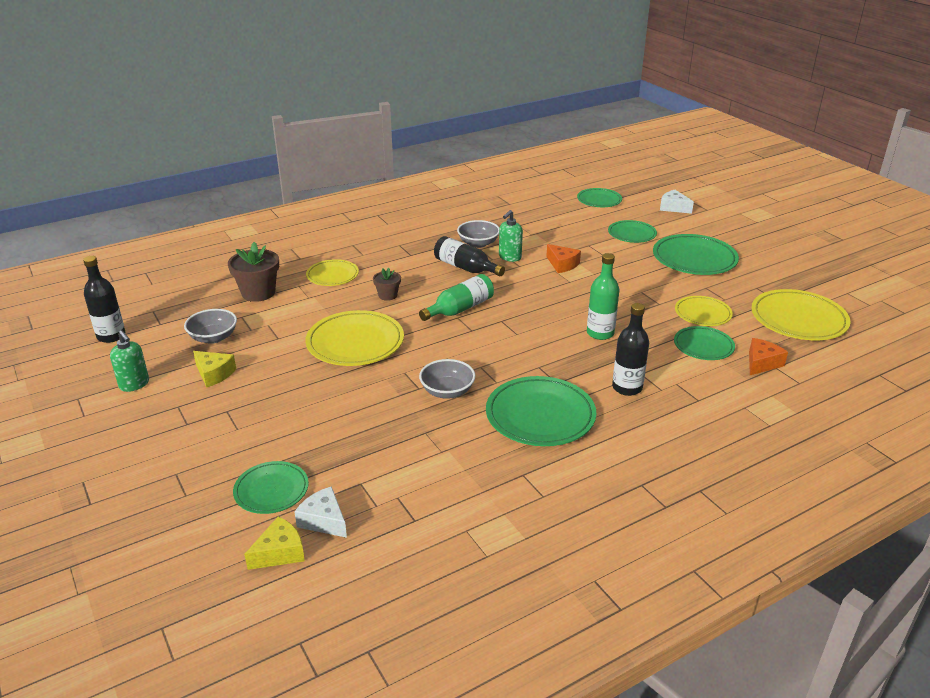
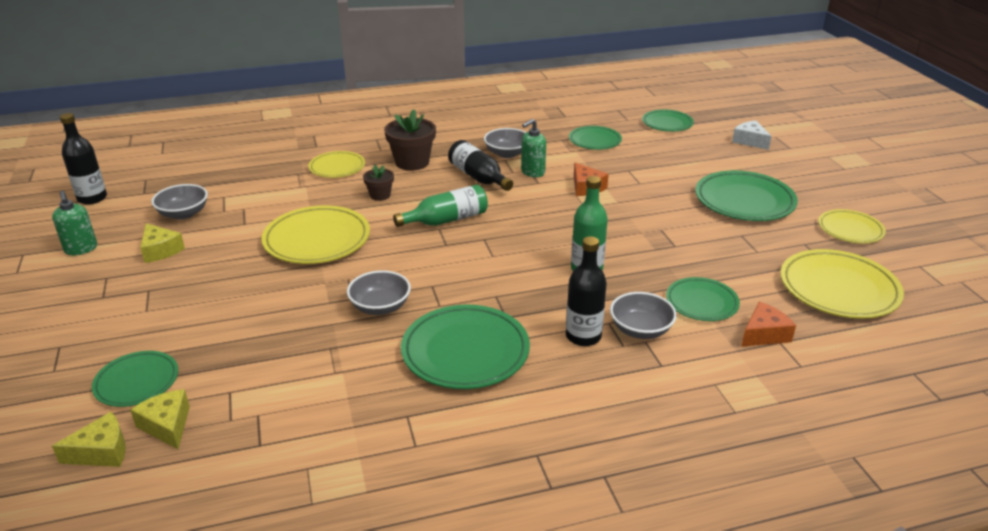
camera: 15 degrees right, 0 degrees up
brown flower pot [228,242,279,302] -> brown flower pot moved to [384,109,436,171]
white cheese [294,486,347,538] -> yellow cheese [130,389,190,449]
green plate [608,220,657,243] -> green plate moved to [569,126,622,150]
yellow plate [675,296,733,326] -> yellow plate moved to [818,209,886,244]
none -> grey bowl [610,292,677,339]

